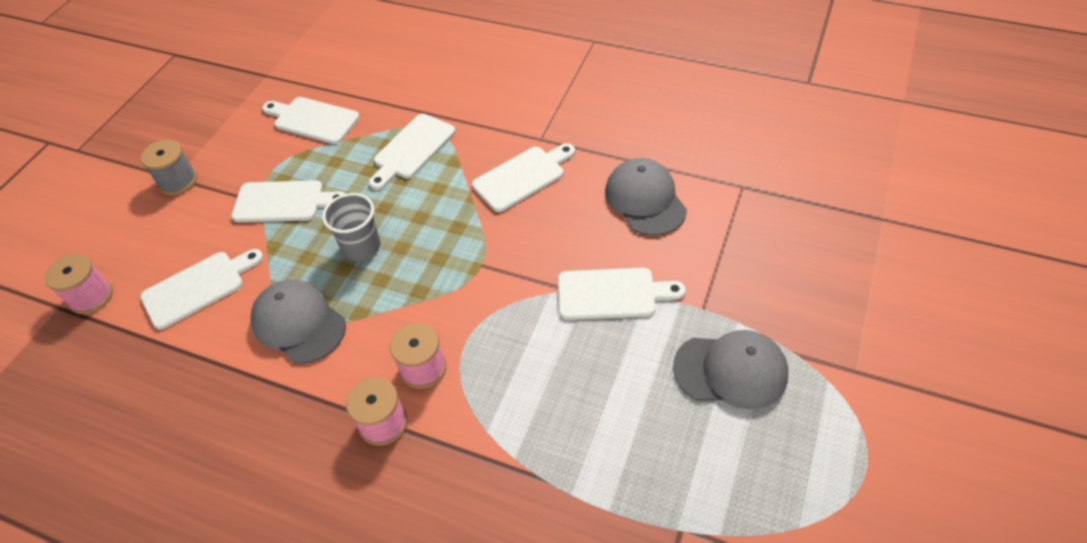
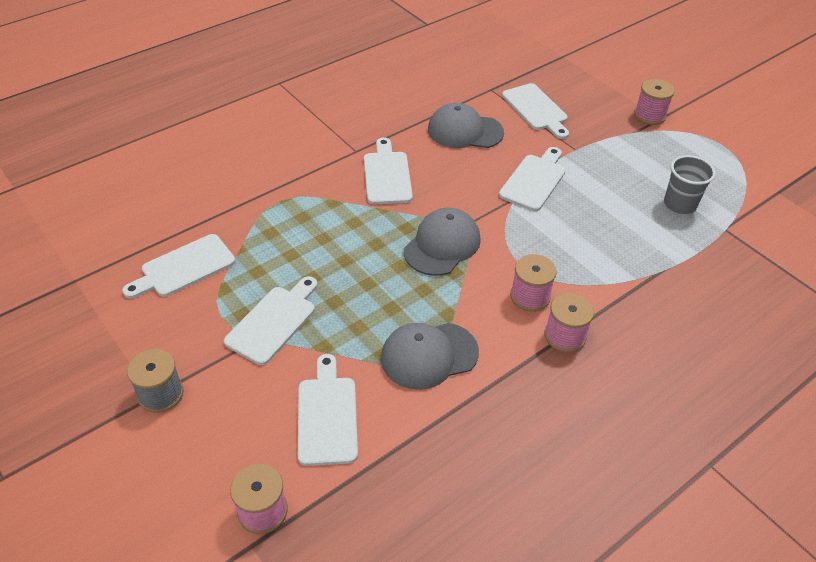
camera: 65 degrees left, 5 degrees down
grey cup [322,193,380,261] -> grey cup moved to [664,155,716,214]
white cutting board [369,114,456,190] -> white cutting board moved to [502,83,569,139]
grey cap [673,330,788,409] -> grey cap moved to [404,208,481,276]
none -> pink spool [634,79,675,125]

